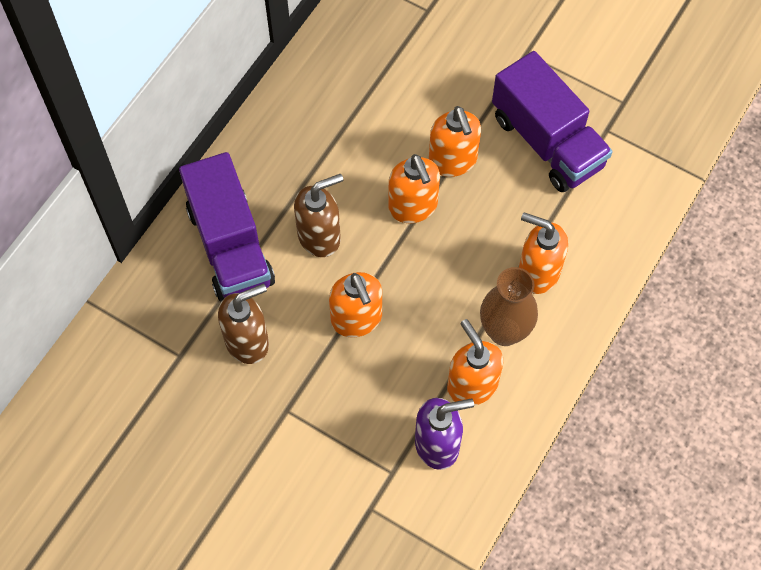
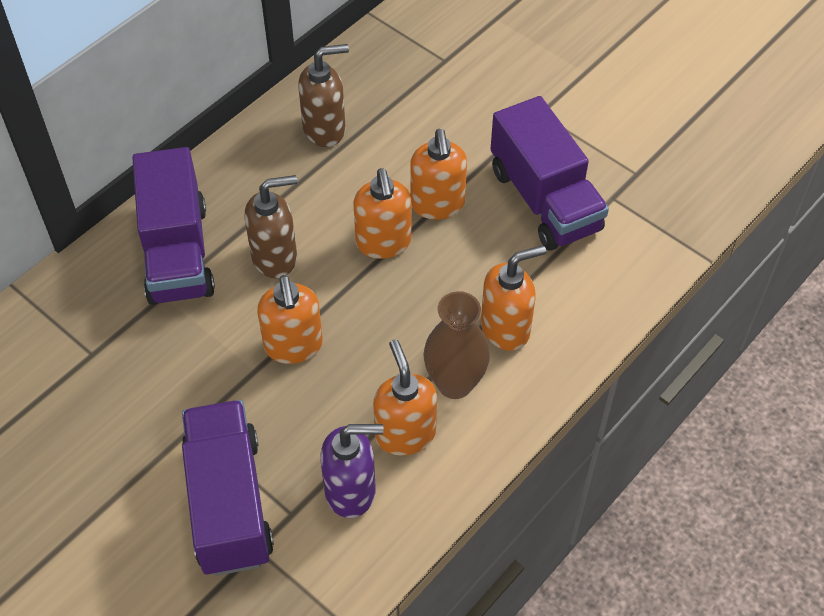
camera: 10 degrees right, 10 degrees down
brown soap dispenser [218,284,269,364] -> brown soap dispenser moved to [298,44,349,147]
orange soap dispenser [519,212,568,294] -> orange soap dispenser turned 120 degrees clockwise [481,245,546,351]
none -> purple truck [182,400,274,576]

